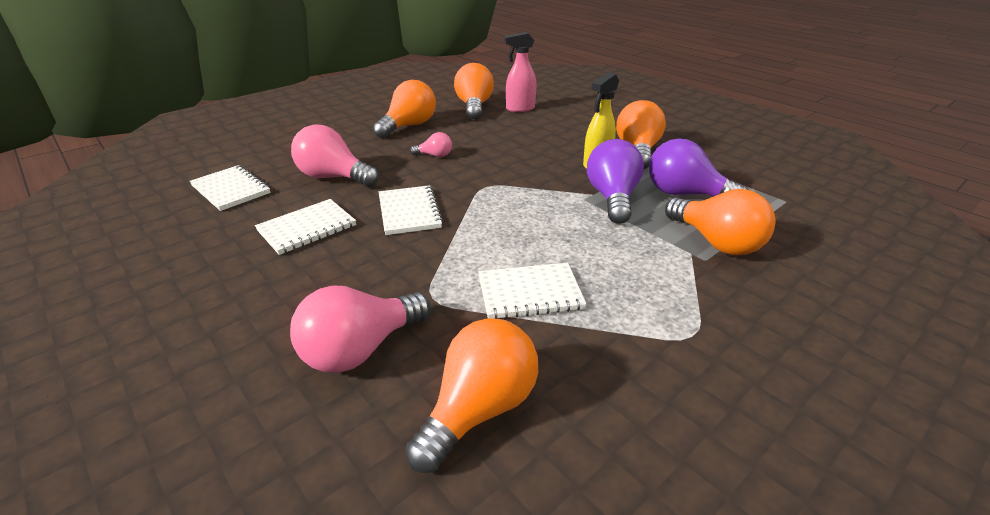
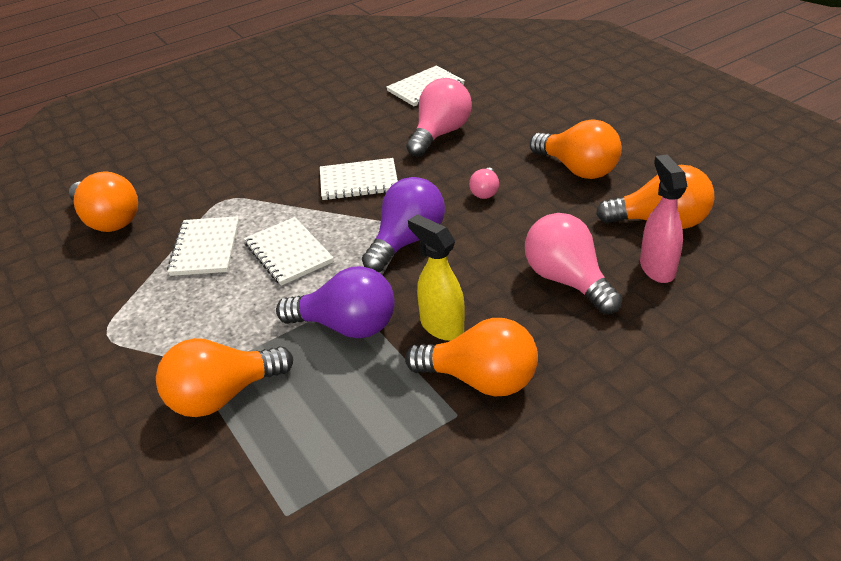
camera: 100 degrees right, 5 degrees up
white notebook [255,199,356,255] -> white notebook moved to [244,217,334,286]
pink light bulb [290,286,431,373] -> pink light bulb moved to [525,213,622,314]
purple light bulb [649,138,747,197] -> purple light bulb moved to [362,177,445,272]

